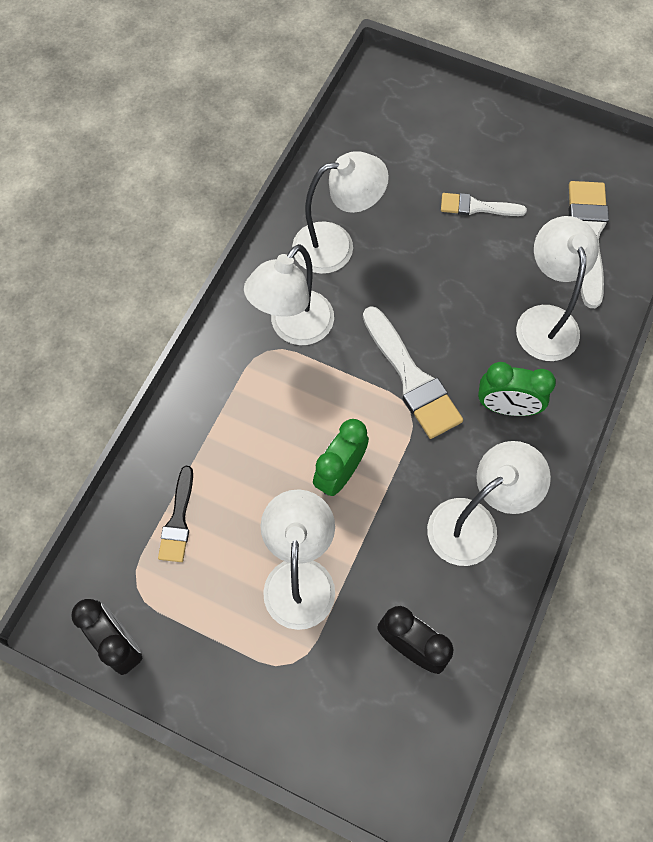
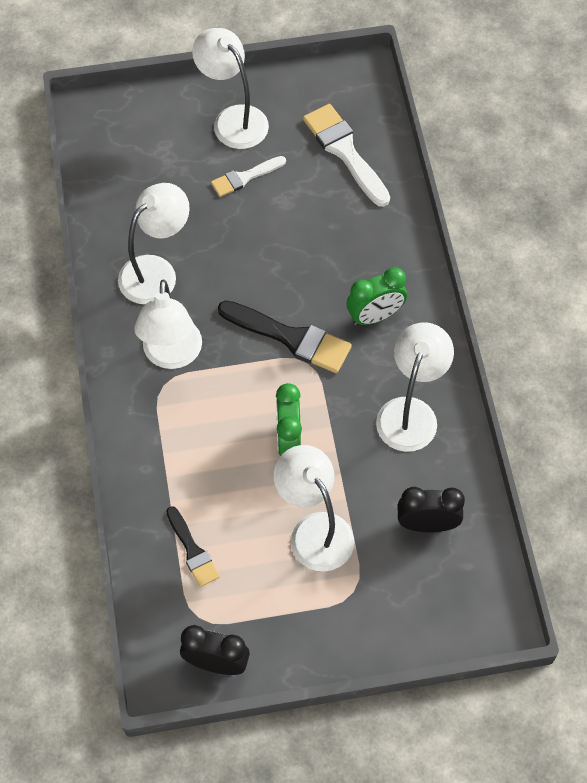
camera: 35 degrees left, 5 degrees down
white brush [363,306,463,439] -> black brush [218,300,352,373]
white lamp [516,216,599,361] -> white lamp moved to [192,28,269,149]

